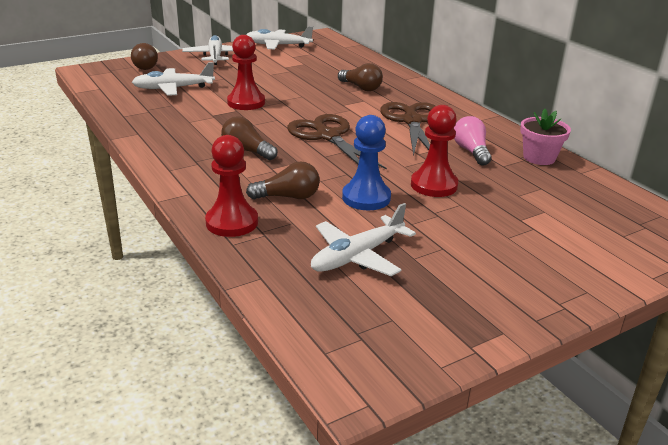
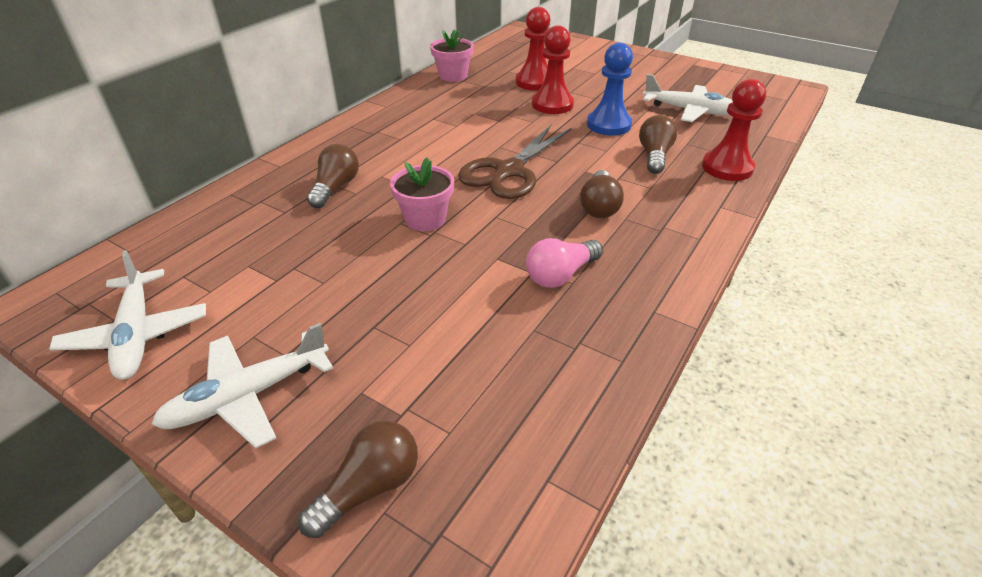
camera: 115 degrees left, 10 degrees up
white plane [132,62,215,96] -> none
red pawn [227,35,265,110] -> red pawn moved to [516,7,550,91]
brown light bulb [246,162,320,199] -> brown light bulb turned 45 degrees clockwise [639,115,677,174]
brown scissors [380,102,435,156] -> none
pink light bulb [454,116,492,166] -> pink light bulb moved to [526,238,603,288]
none -> pink flower pot [390,158,454,231]

